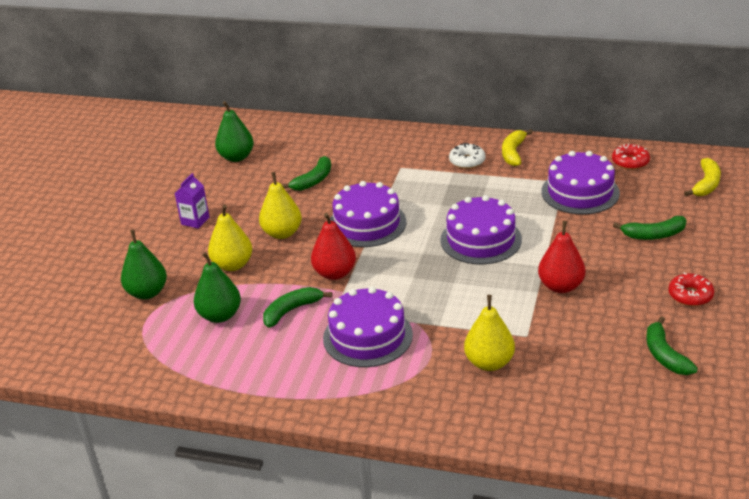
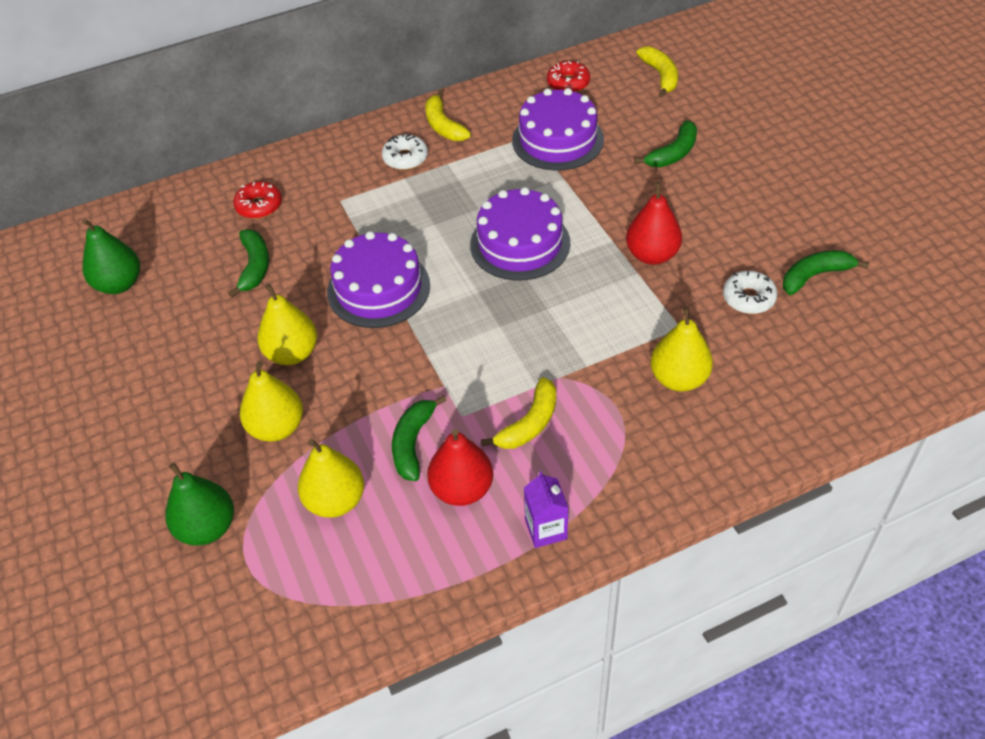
camera: 40 degrees left, 15 degrees up
purple carton [175,173,210,229] -> purple carton moved to [524,471,569,548]
green pear [194,252,241,323] -> yellow pear [298,439,364,518]
red pear [311,213,356,280] -> red pear moved to [427,429,493,506]
purple cake [323,287,413,367] -> yellow banana [481,377,556,449]
green banana [646,316,698,375] -> green banana turned 120 degrees clockwise [783,250,869,295]
red donut [668,272,714,306] -> red donut moved to [233,181,282,219]
none -> white donut [723,271,778,314]

